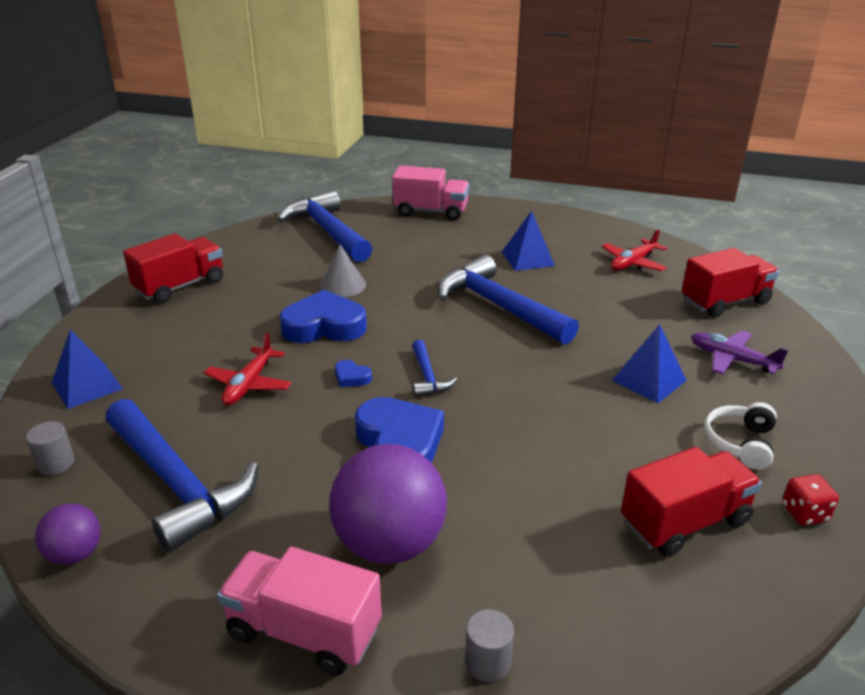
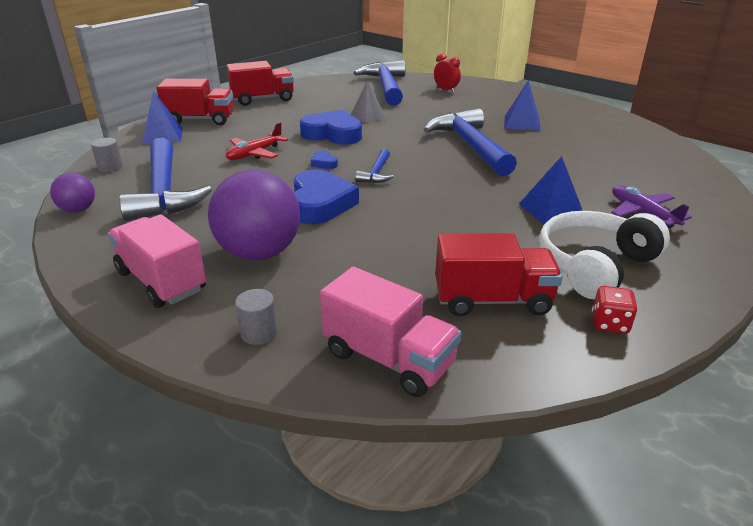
camera: 25 degrees right, 0 degrees up
pink truck [392,166,469,220] -> pink truck moved to [320,267,462,397]
red plane [602,229,667,271] -> none
red truck [682,248,779,317] -> red truck moved to [157,79,234,125]
white headphones [704,402,777,470] -> white headphones [539,211,670,299], size x1.68
none -> red clock [434,54,461,93]

